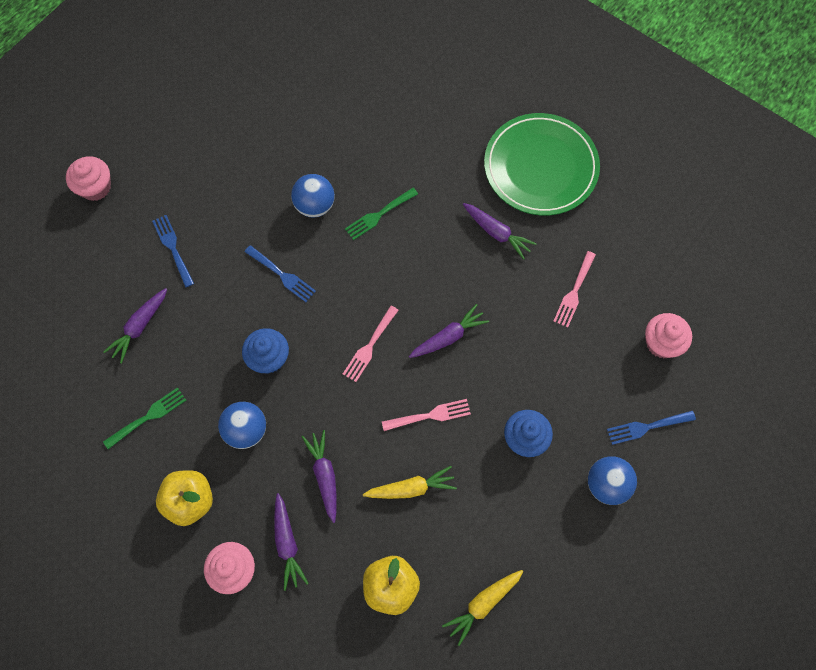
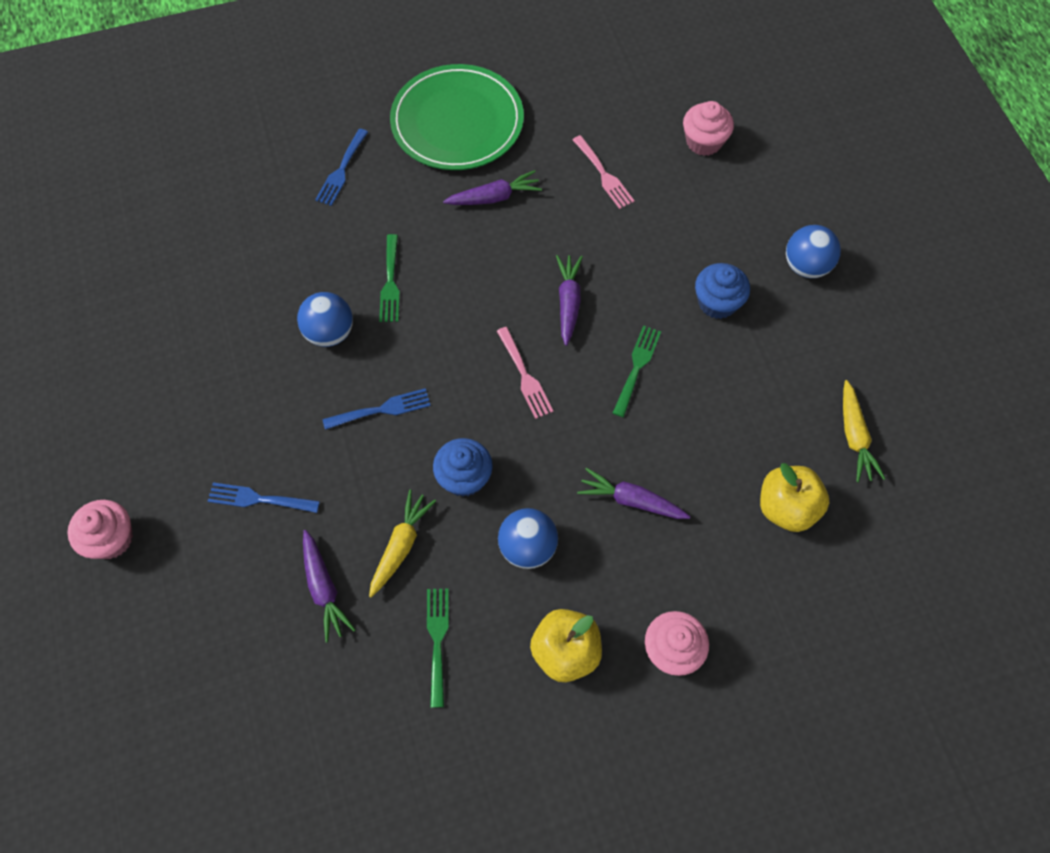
camera: 55 degrees left, 5 degrees down
purple carrot [274,493,309,591] -> none
yellow carrot [363,466,457,499] -> yellow carrot moved to [369,490,436,597]
pink fork [382,399,471,431] -> green fork [613,325,661,417]
blue fork [607,411,696,445] -> blue fork moved to [315,129,368,206]

